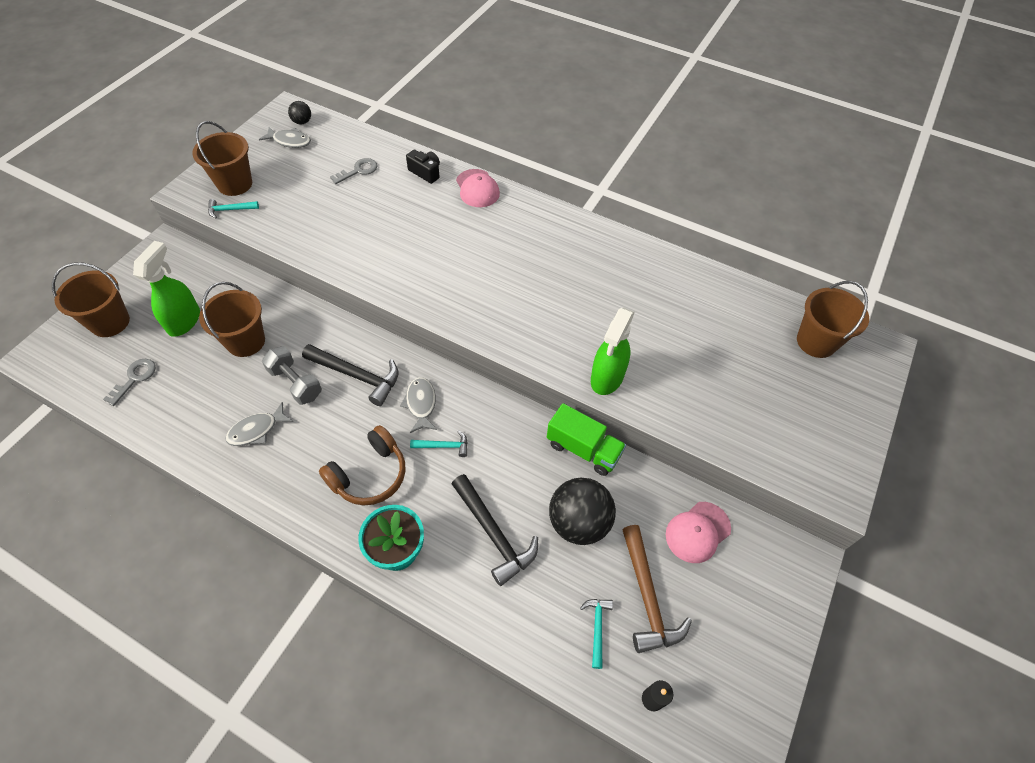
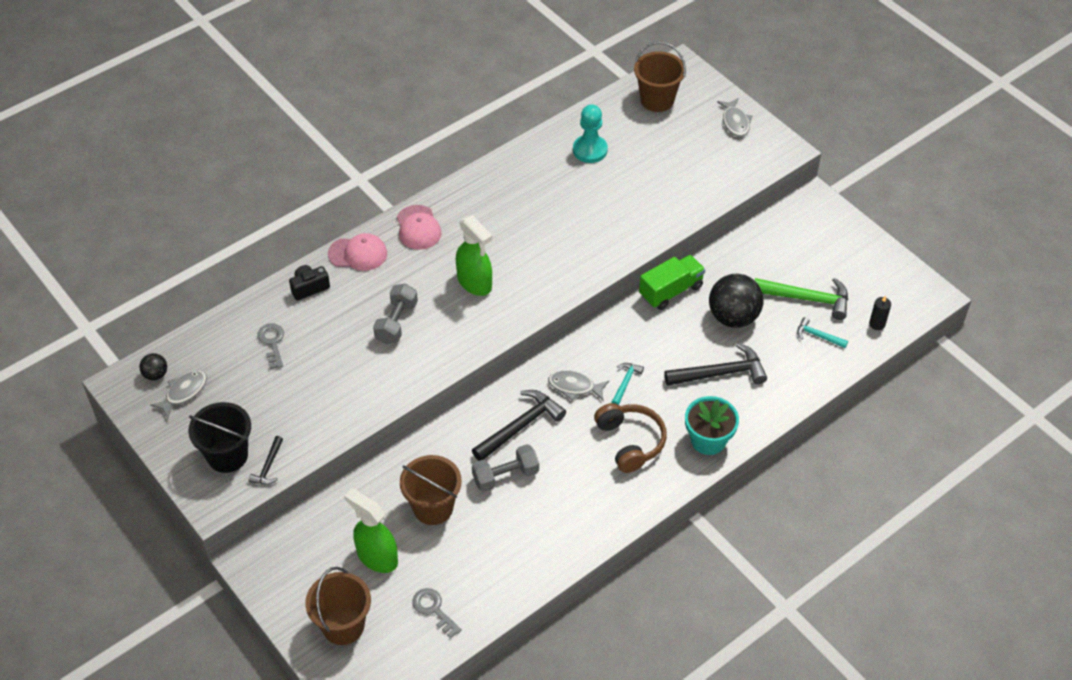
camera: 65 degrees left, 5 degrees down
brown bucket [192,121,252,196] -> black bucket [188,402,251,473]
turquoise hammer [208,199,259,218] -> black hammer [248,436,283,485]
grey fish [225,402,293,446] -> grey fish moved to [717,98,752,137]
green spray bottle [591,307,635,395] -> green spray bottle moved to [456,215,493,296]
brown hammer [622,525,692,653] -> green hammer [755,278,848,320]
pink cap [666,502,731,563] -> pink cap moved to [397,205,442,250]
none -> grey dumbbell [373,284,418,344]
none -> turquoise pawn [573,104,608,163]

